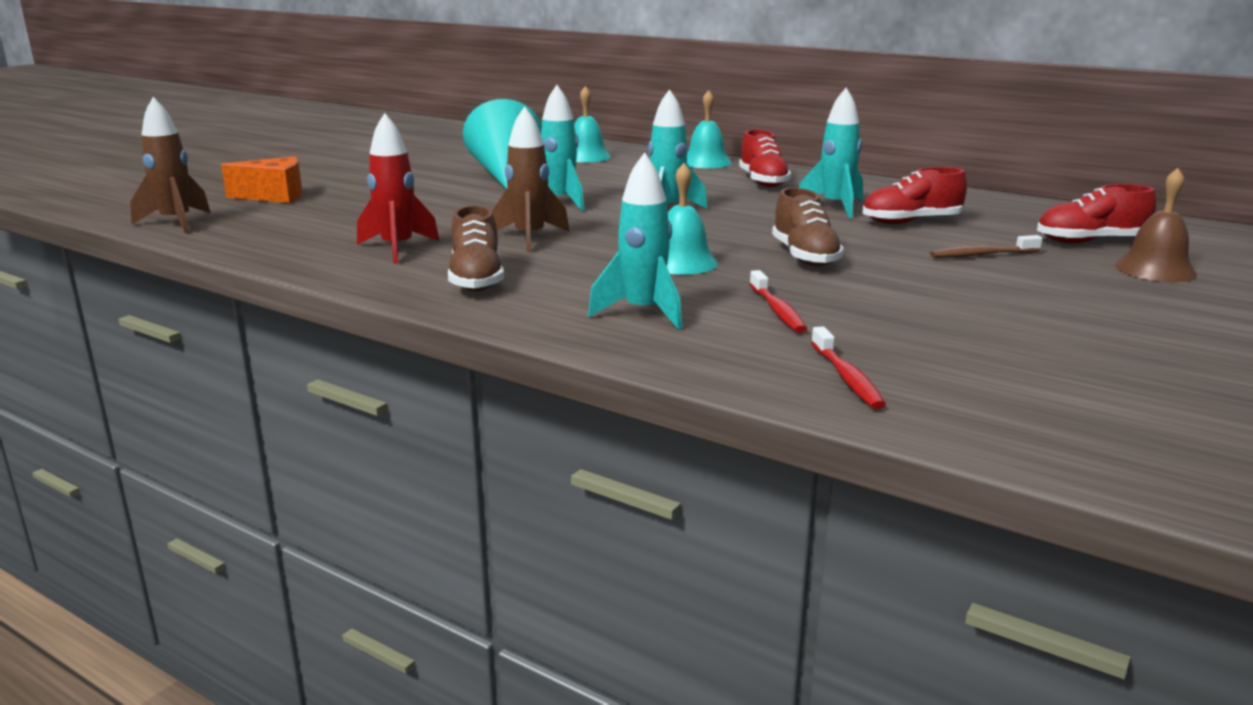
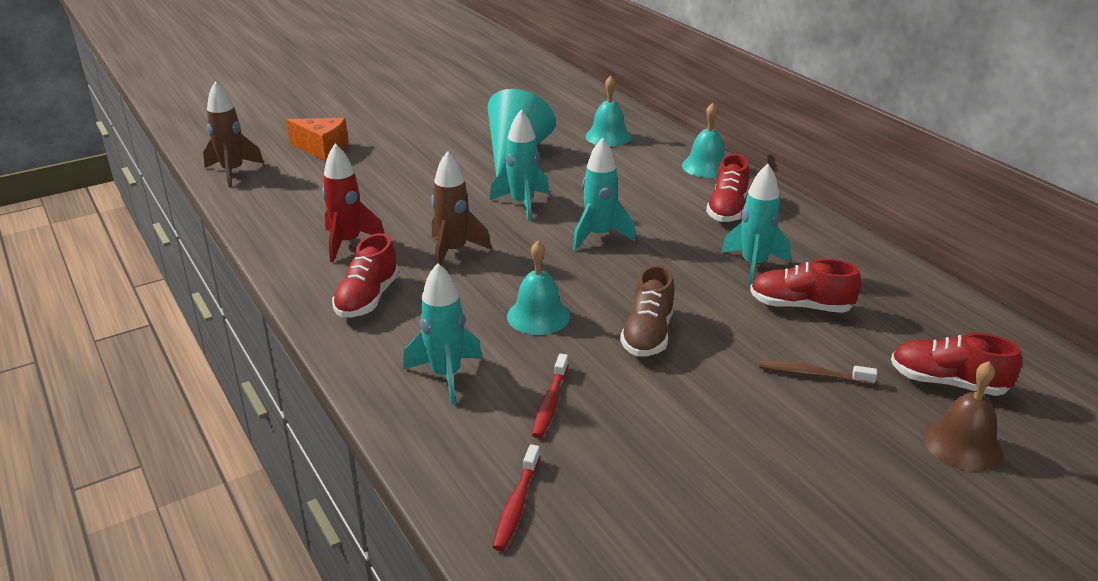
camera: 25 degrees right, 10 degrees up
brown shoe [448,205,504,291] -> red shoe [332,233,399,318]

